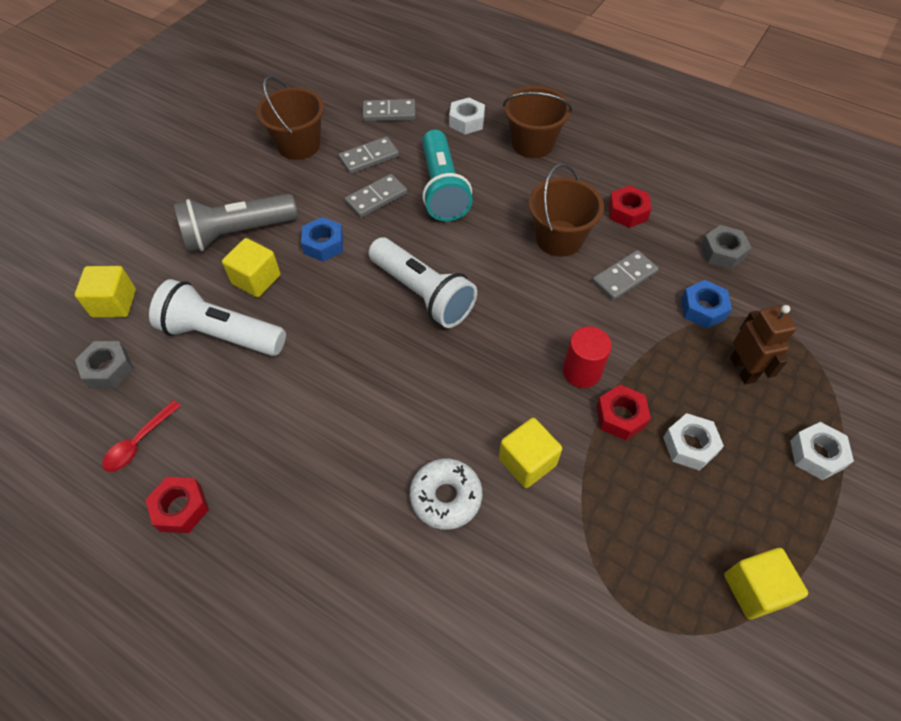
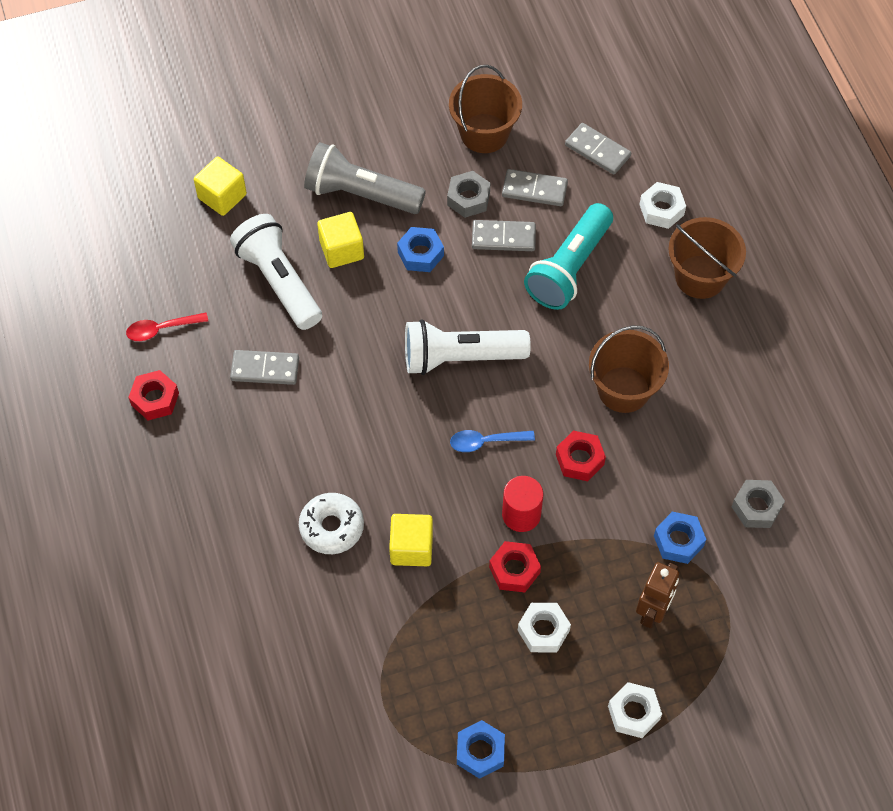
camera: 40 degrees right, 5 degrees up
grey nut [75,341,134,388] -> grey nut moved to [447,171,490,218]
white flashlight [369,238,477,328] -> white flashlight turned 90 degrees clockwise [405,319,531,375]
grey domino [592,250,659,301] -> grey domino moved to [230,350,299,385]
red nut [608,185,651,228] -> red nut moved to [556,430,606,481]
yellow cube [724,548,808,619] -> blue nut [457,720,505,779]
none -> blue spoon [450,430,535,452]

